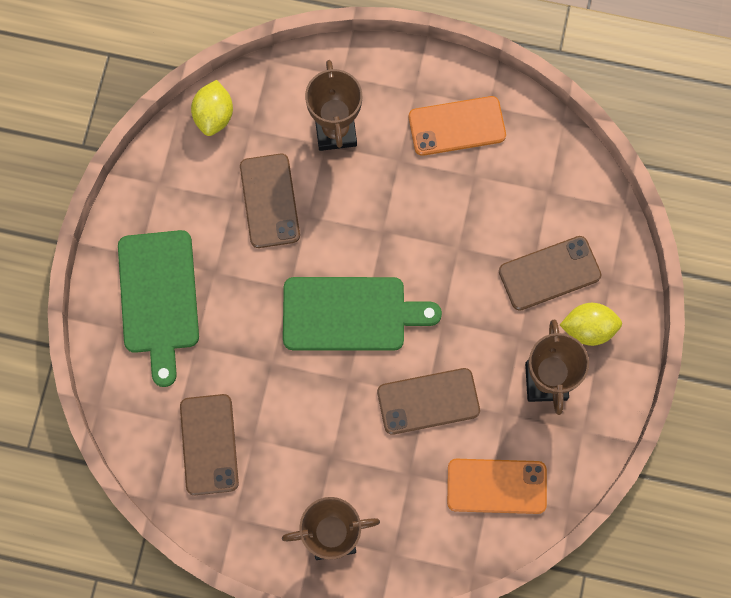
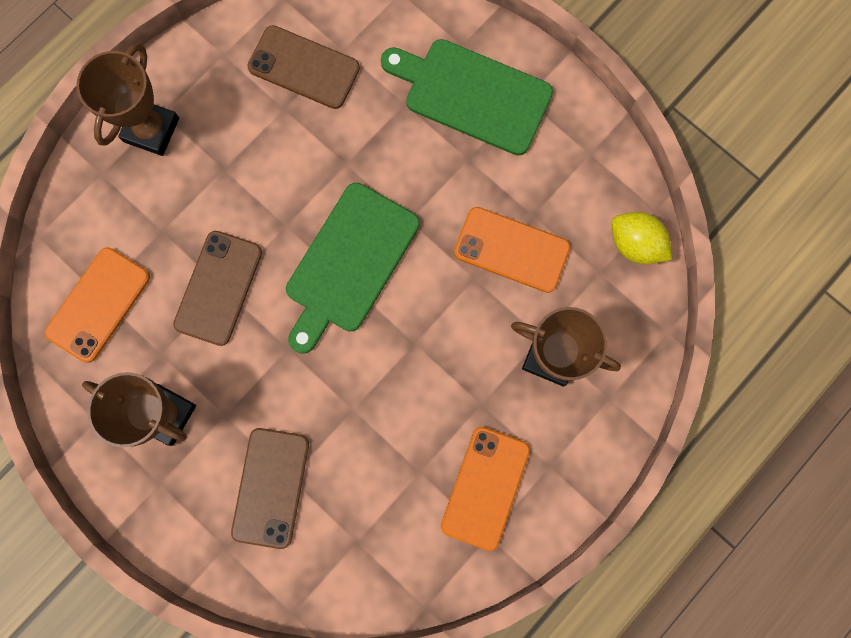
camera: 120 degrees right, 5 degrees up
brown phone [240,154,300,248] -> orange phone [454,207,571,293]
yellow lemon [560,303,622,346] -> none

